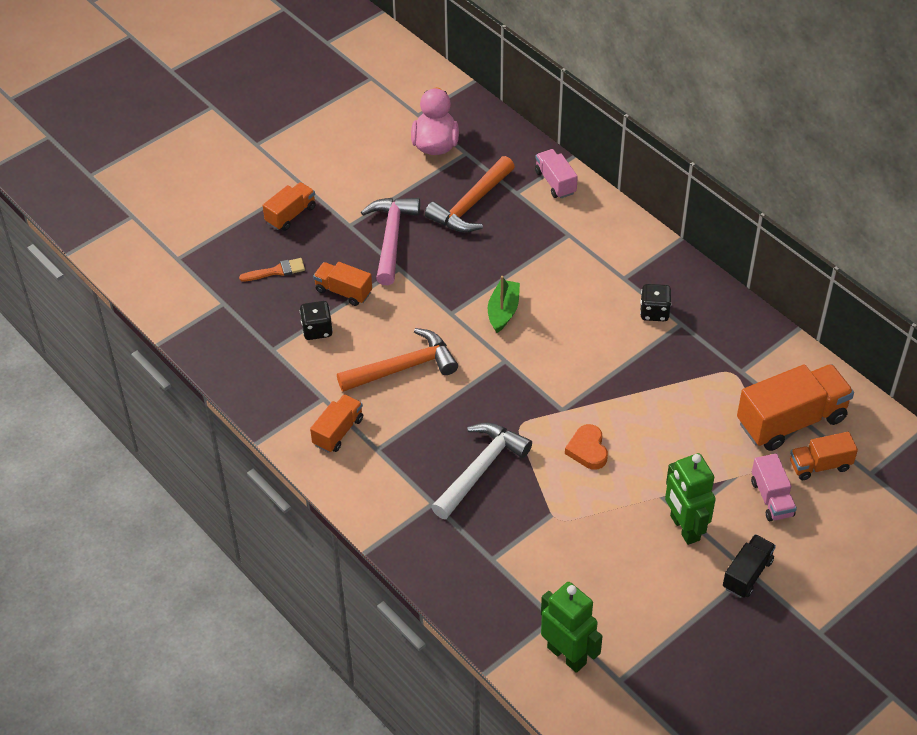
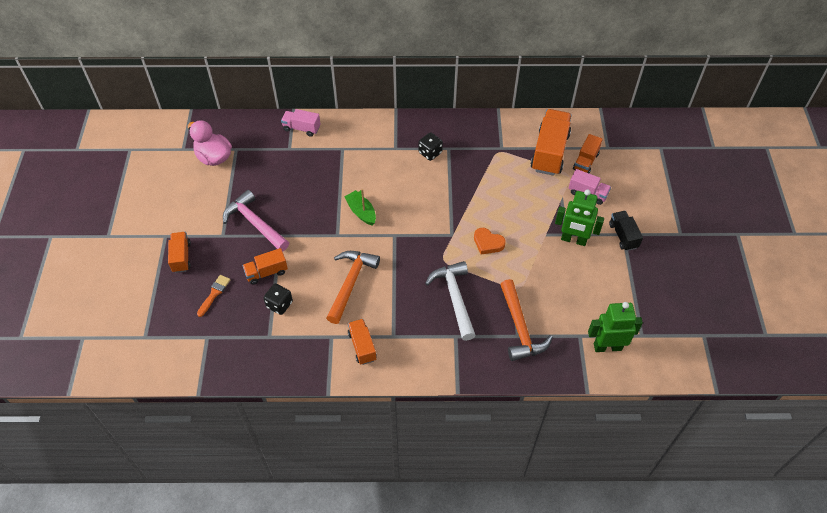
camera: 50 degrees left, 5 degrees up
orange hammer [425,156,515,232] -> orange hammer moved to [500,279,553,361]

